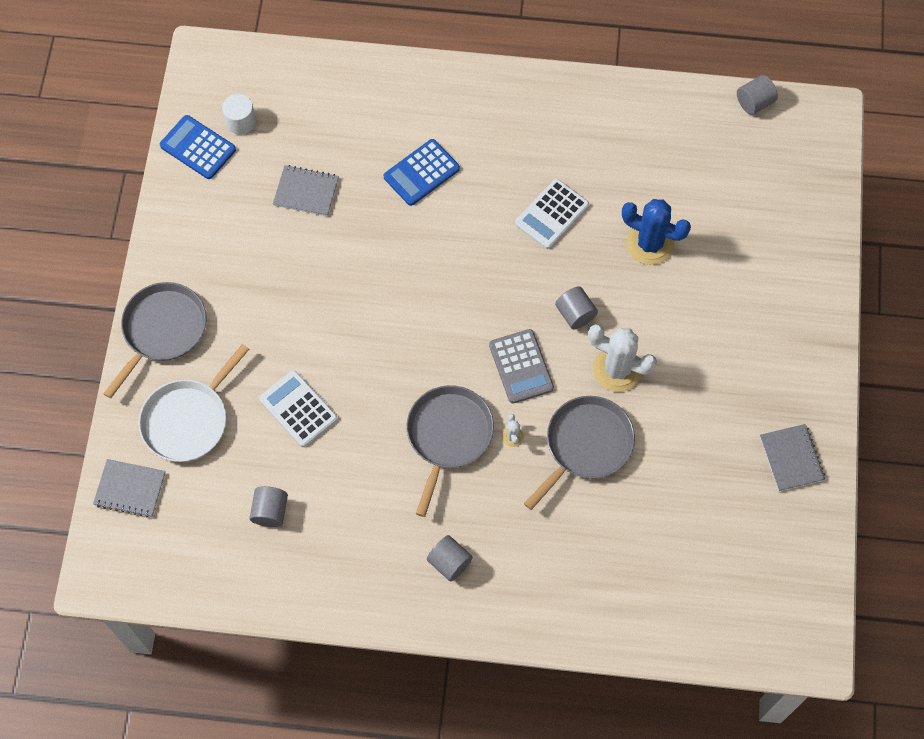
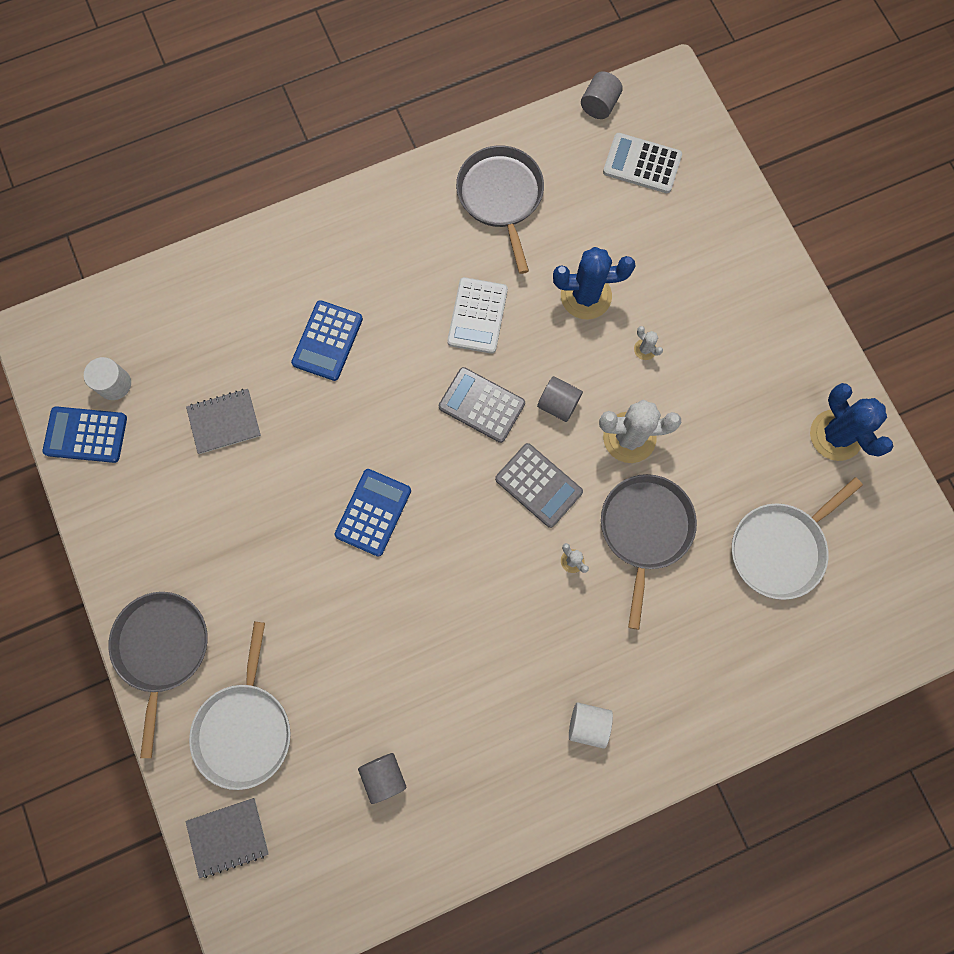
camera: 30 degrees left, 10 degrees up
white calculator [259,370,338,447] -> white calculator moved to [603,133,682,193]
grey pan [406,385,494,517] -> grey pan moved to [456,145,544,274]
grey cylinder [427,535,473,582] -> white cylinder [569,702,613,749]
grey notebook [760,424,825,491] -> blue cactus [810,383,893,461]
none -> blue calculator [334,469,411,557]
none -> grey calculator [439,367,525,443]
none -> white cactus [634,326,663,360]
none -> white pan [732,477,863,600]

